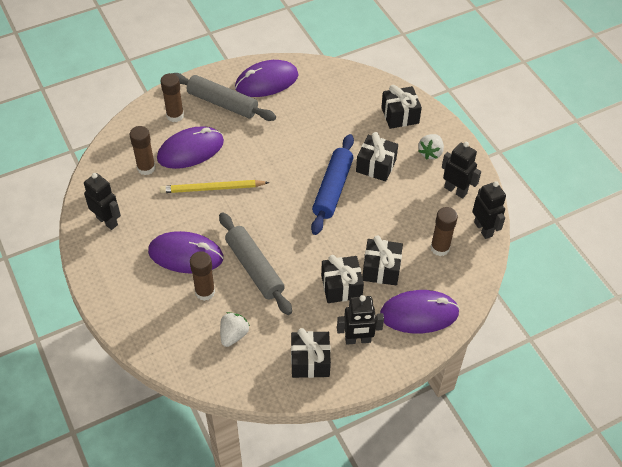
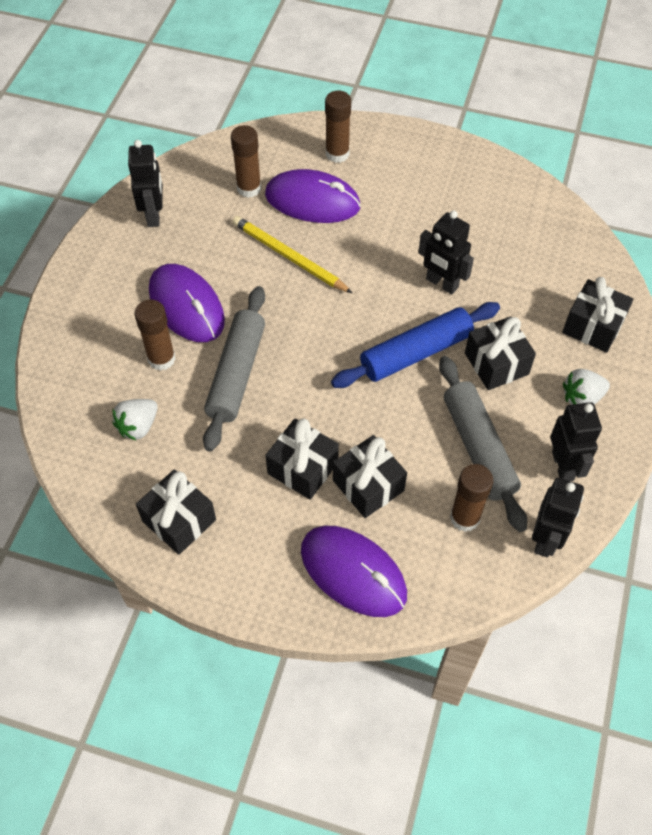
camera: 45 degrees right, 5 degrees up
grey rolling pin [172,73,276,121] -> grey rolling pin moved to [439,356,527,532]
white strawberry [220,312,250,347] -> white strawberry turned 150 degrees clockwise [112,399,158,440]
purple mouse [235,60,298,97] -> none
black robot [337,295,384,345] -> black robot moved to [418,211,474,294]

